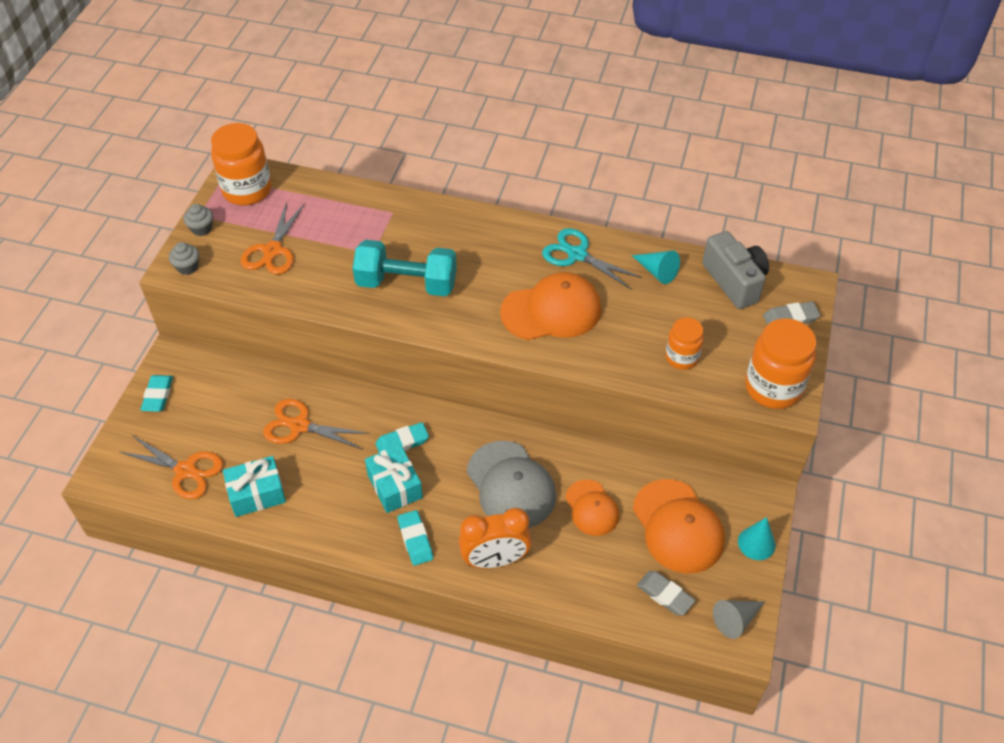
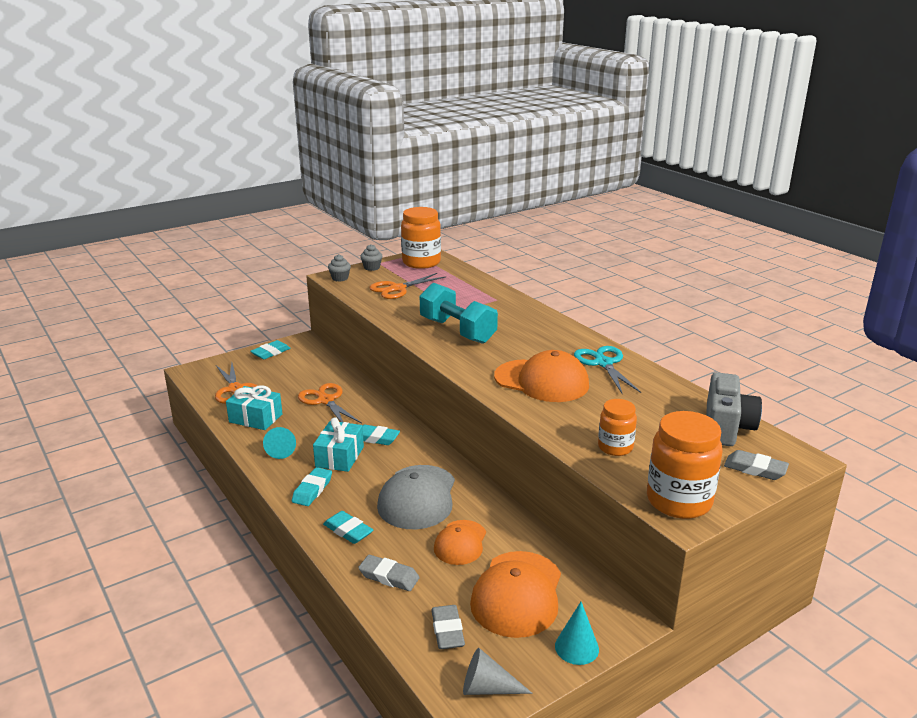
camera: 40 degrees right, 25 degrees down
orange clock [459,508,531,569] -> turquoise eraser [323,511,373,544]
turquoise cone [632,251,680,284] -> turquoise cone moved to [263,427,296,459]
none -> grey eraser [358,555,420,591]

